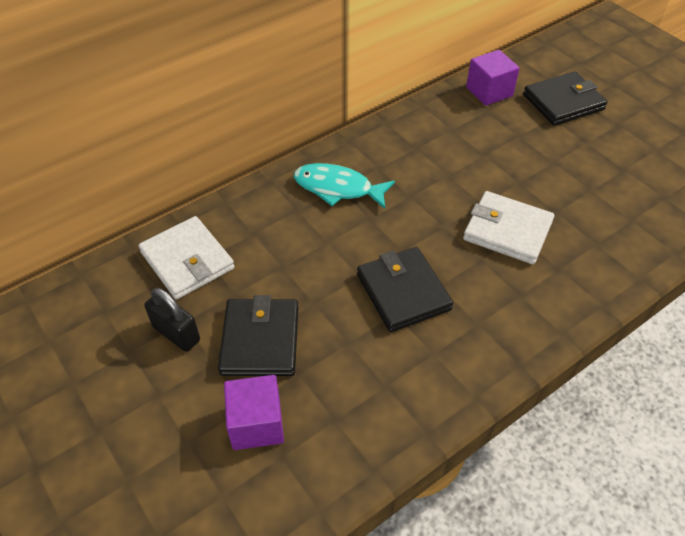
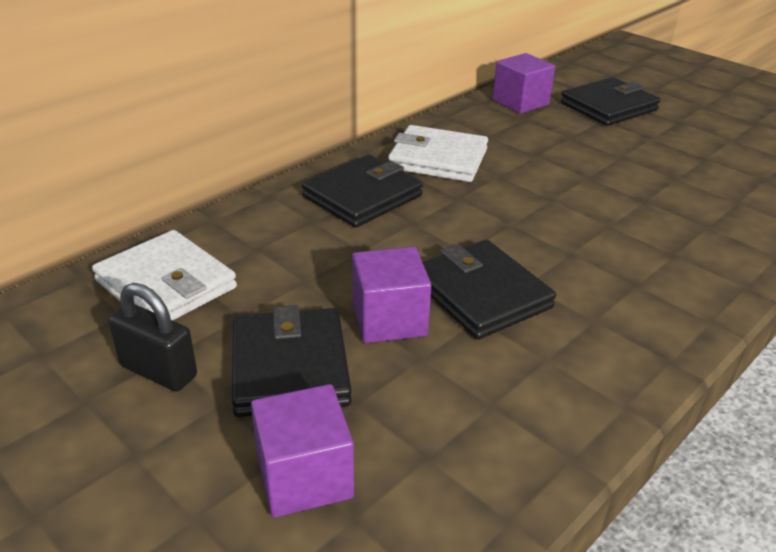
camera: 10 degrees left, 15 degrees down
turquoise fish [294,163,395,209] -> black wallet [302,155,423,228]
white wallet [463,191,554,264] -> white wallet moved to [388,125,488,182]
none -> purple cube [352,247,431,343]

